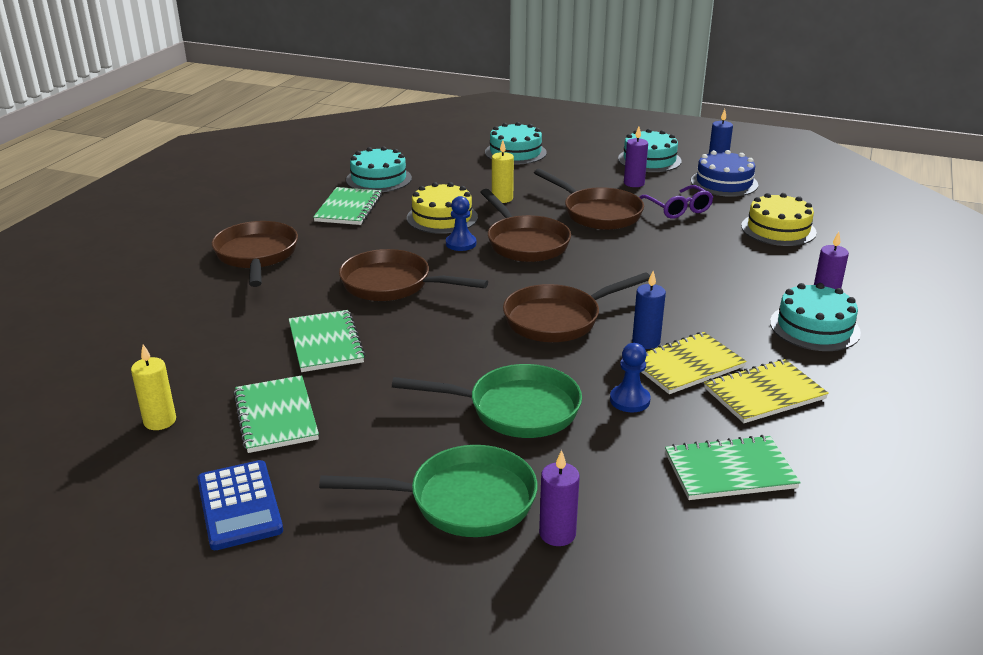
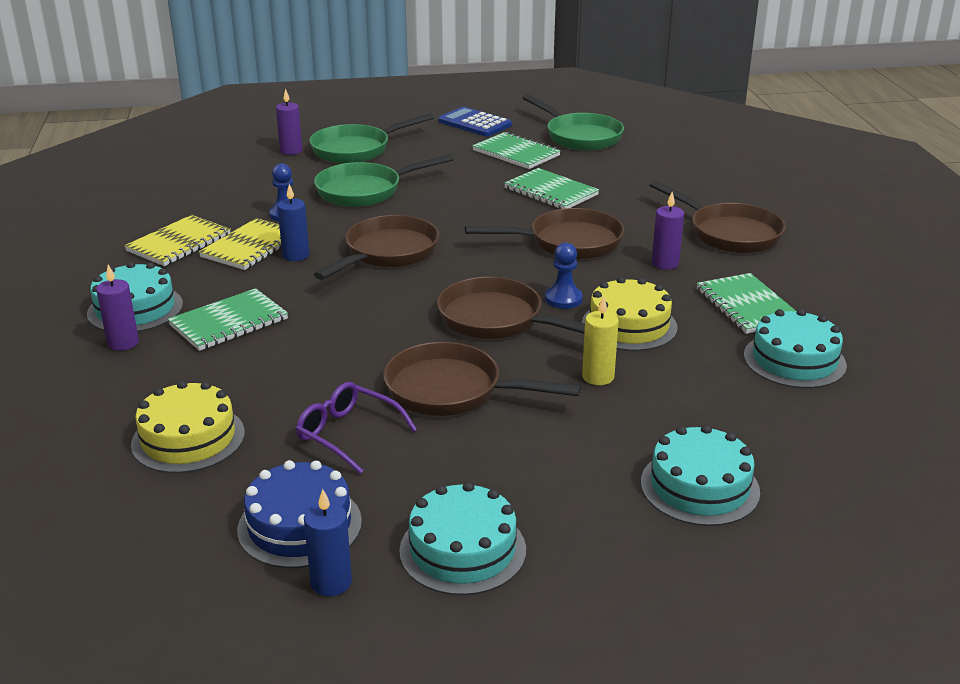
camera: 150 degrees right, 0 degrees up
yellow candle [131,344,176,430] -> green pan [522,94,624,151]
purple candle [624,127,648,187] -> purple candle moved to [652,192,684,270]
green notebook [665,435,801,500] -> green notebook moved to [168,288,288,351]

